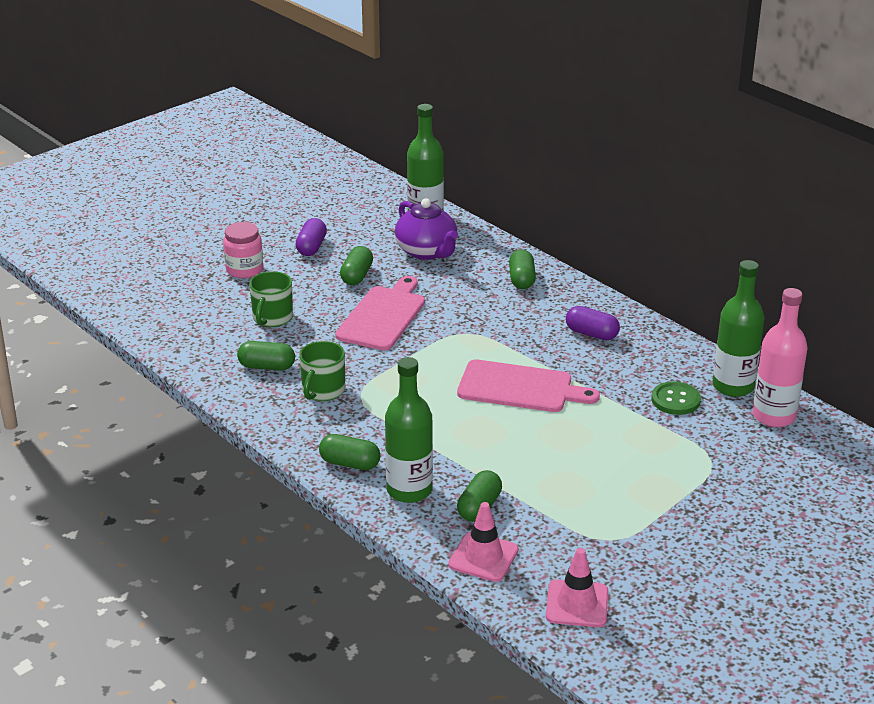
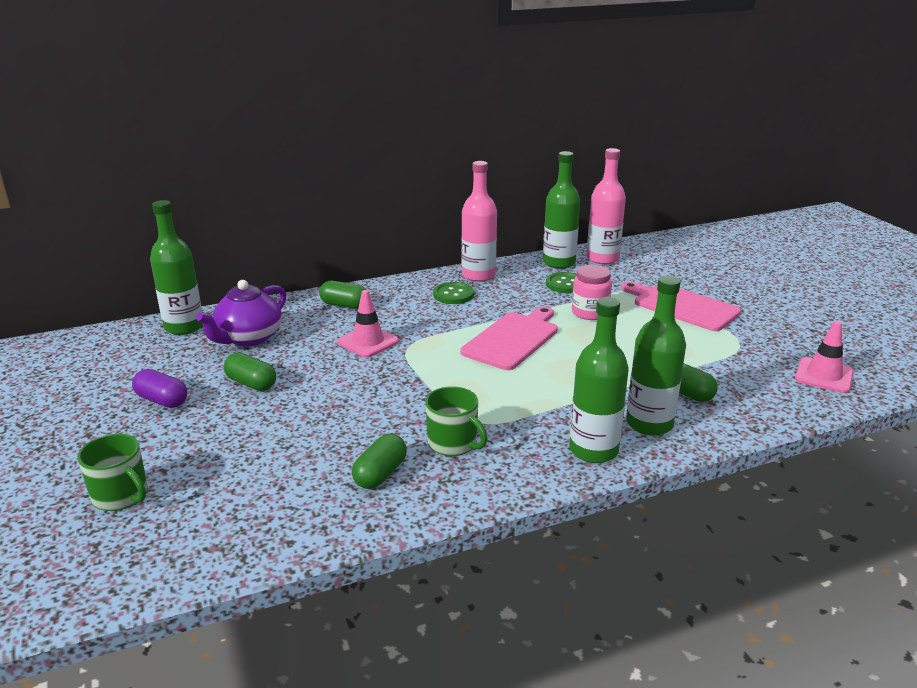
camera: 70 degrees left, 5 degrees down
pink jar [223,222,263,278] -> pink jar moved to [572,265,612,320]
green mug [249,271,293,327] -> green mug moved to [77,434,148,511]
green capsule [319,434,380,470] -> green bottle [569,297,629,463]
pink cutting board [335,276,425,350] -> pink cutting board moved to [621,282,741,331]
purple teapot [395,198,458,260] -> purple teapot turned 135 degrees clockwise [196,280,286,346]
pink traffic cone [448,502,519,582] -> pink traffic cone moved to [337,290,399,358]
purple capsule [566,306,620,341] -> green button [433,282,474,304]
none -> pink bottle [461,161,497,282]

